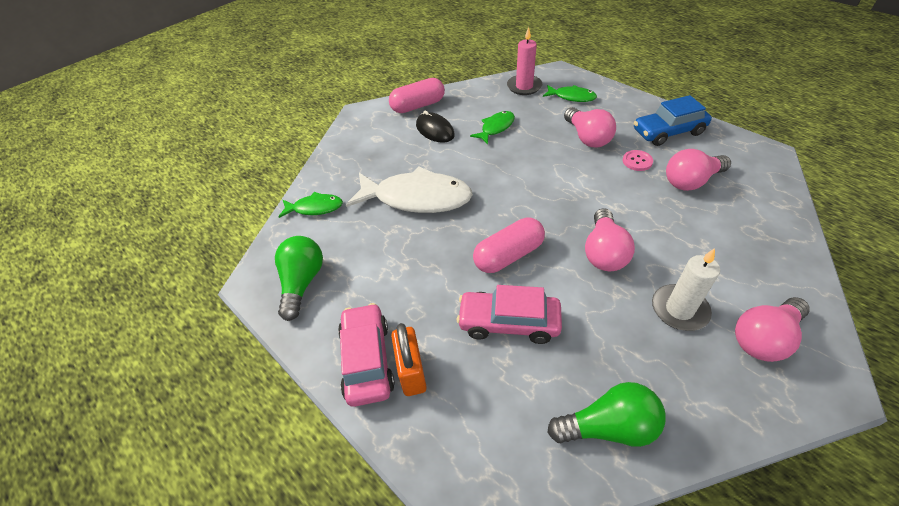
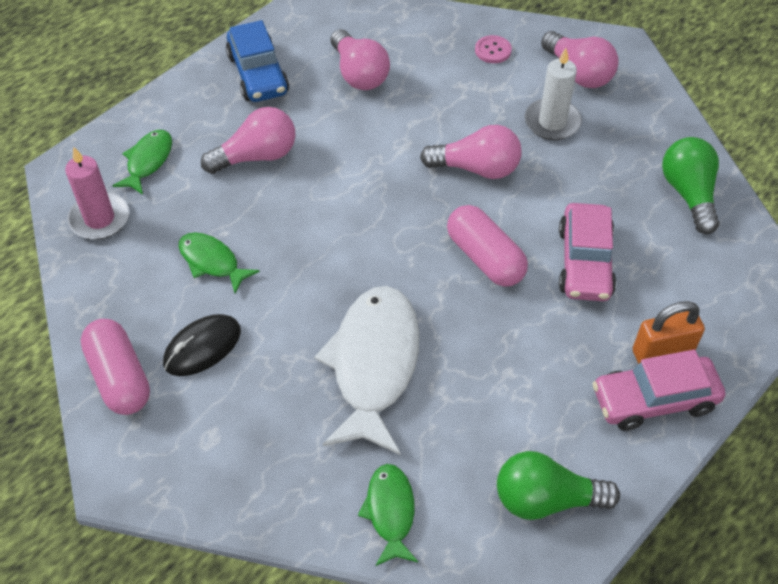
camera: 95 degrees left, 5 degrees up
pink button [623,150,653,171] -> pink button moved to [475,35,512,63]

